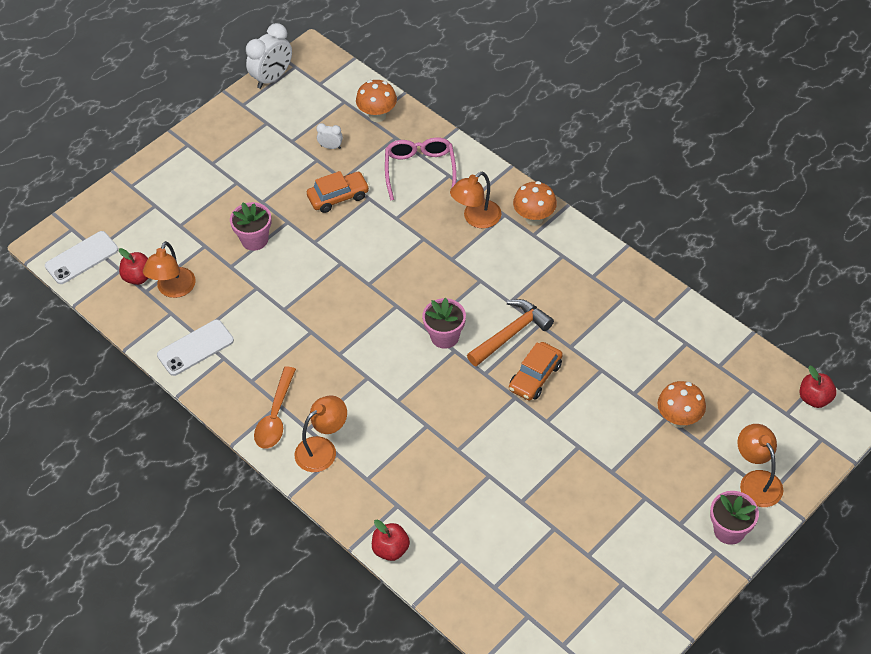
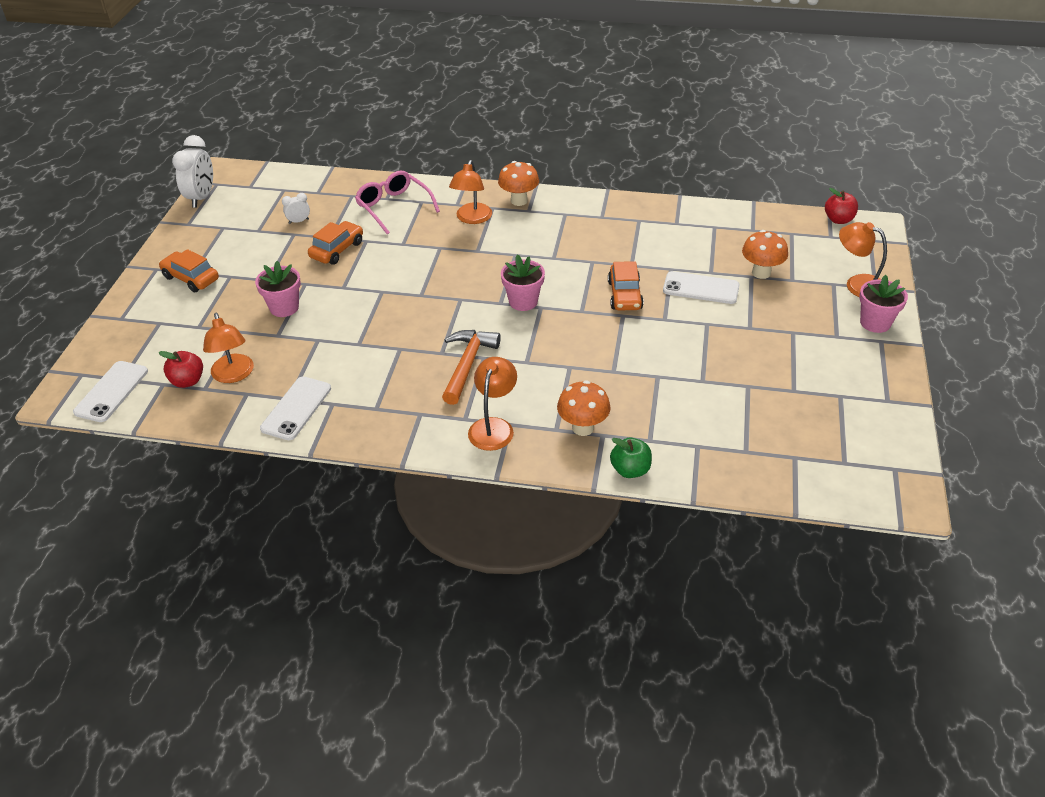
camera: 35 degrees left, 10 degrees down
orange spoon [254,366,296,449] -> none
orange mushroom [356,80,397,122] -> orange mushroom moved to [557,380,611,436]
red apple [372,520,410,561] -> green apple [610,438,652,478]
orange hammer [467,299,554,367] -> orange hammer moved to [442,330,501,405]
none -> orange car [159,249,219,292]
none -> white phone [663,271,740,304]

